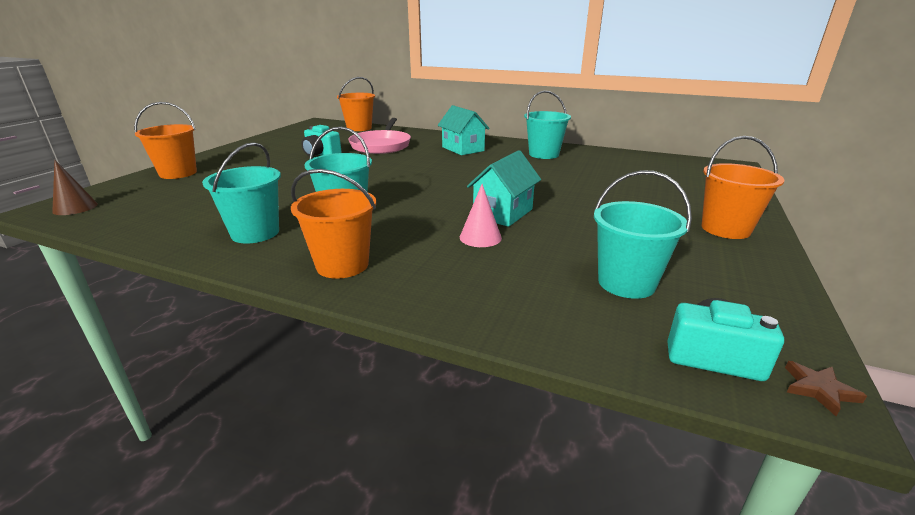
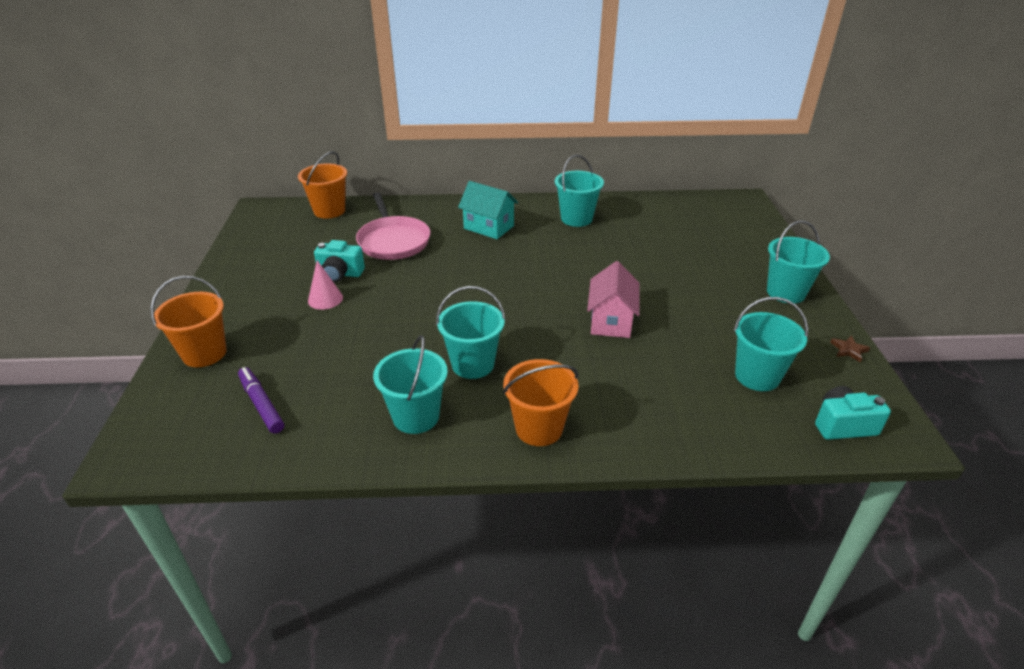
camera: 25 degrees left, 10 degrees up
brown cone [52,160,98,215] -> none
pink cone [460,184,502,247] -> pink cone moved to [308,260,343,310]
turquoise house [467,150,541,227] -> pink house [587,261,640,338]
orange bucket [702,136,784,239] -> turquoise bucket [767,220,830,303]
brown star [785,361,867,416] -> brown star moved to [830,336,870,363]
none -> purple marker [238,367,284,434]

